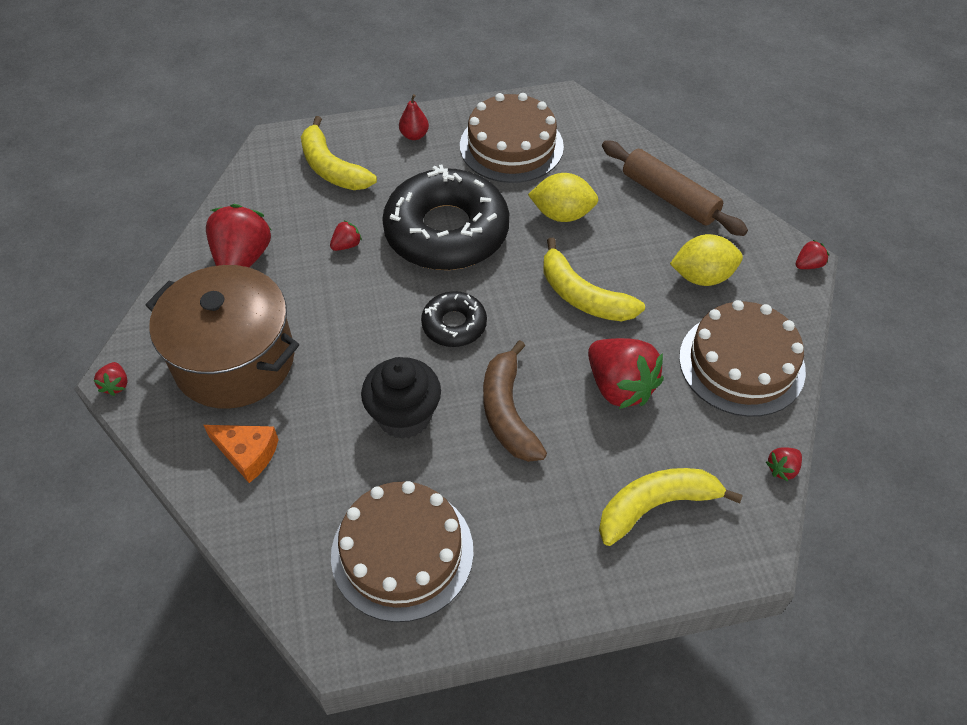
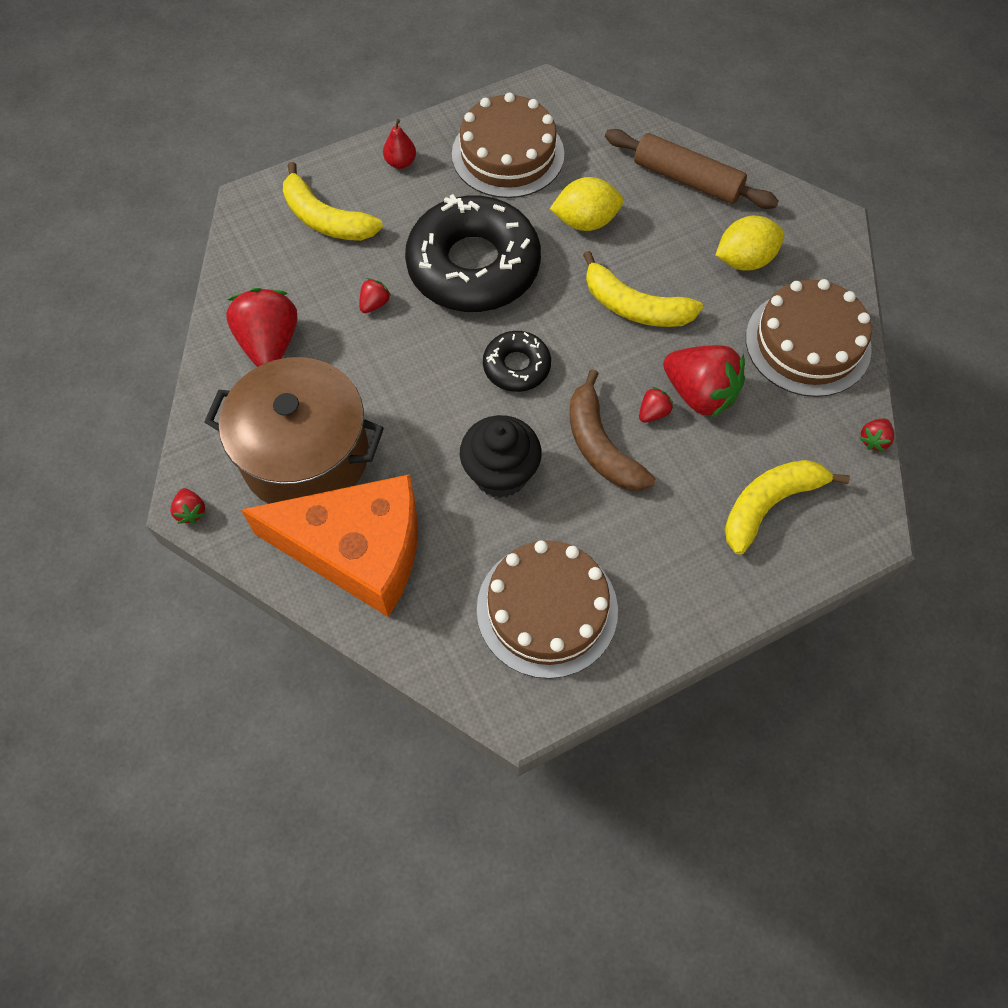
camera: 15 degrees left, 10 degrees up
orange cheese [204,425,279,483] -> orange cheese [241,474,418,617], size x2.26
red strawberry [796,240,829,269] -> red strawberry moved to [639,387,673,423]

